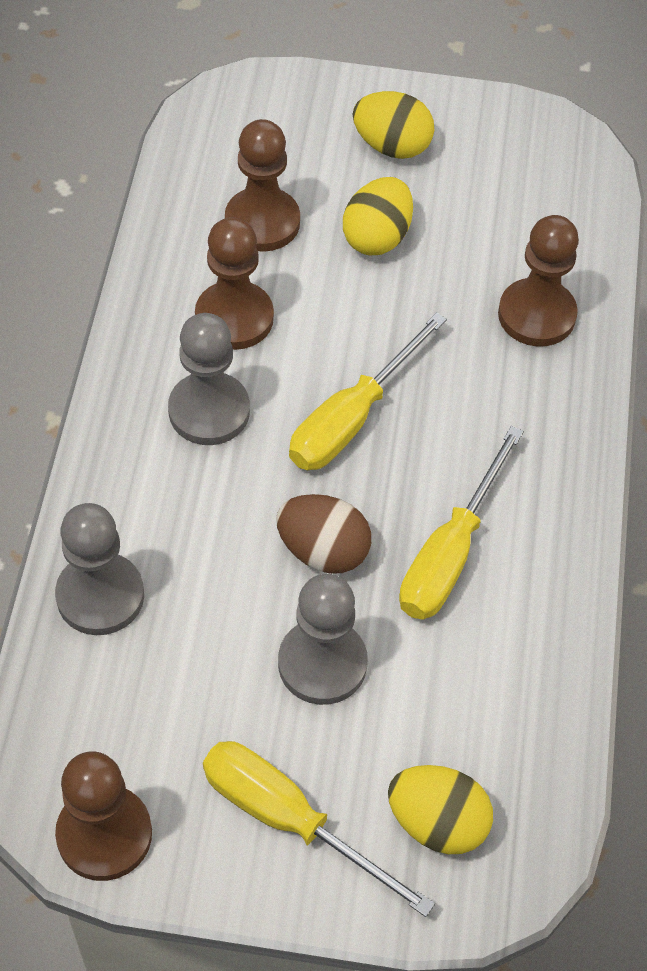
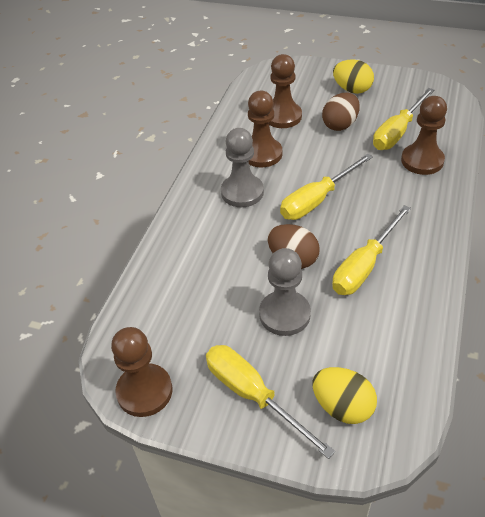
camera: 15 degrees right, 10 degrees down
grey pawn [55,503,144,635] -> none
yellow egg [343,177,413,255] -> brown egg [322,92,360,131]
none -> yellow screwdriver [373,88,434,150]

